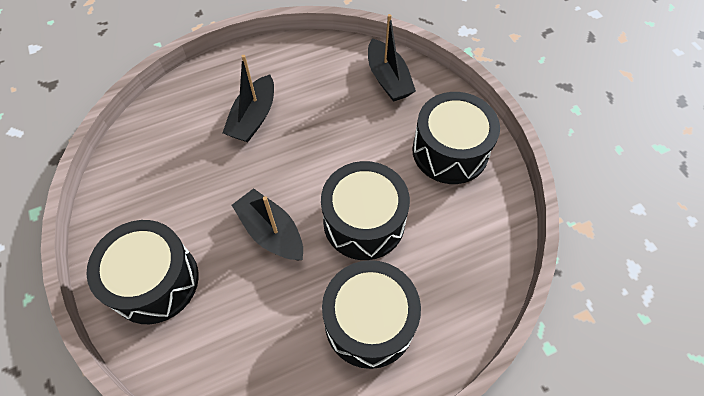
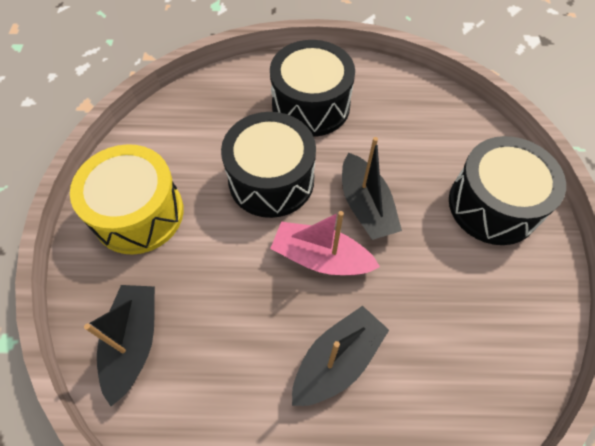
camera: 155 degrees left, 0 degrees up
black drum [412,92,500,184] -> yellow drum [70,144,184,254]
none -> pink boat [270,211,380,275]

